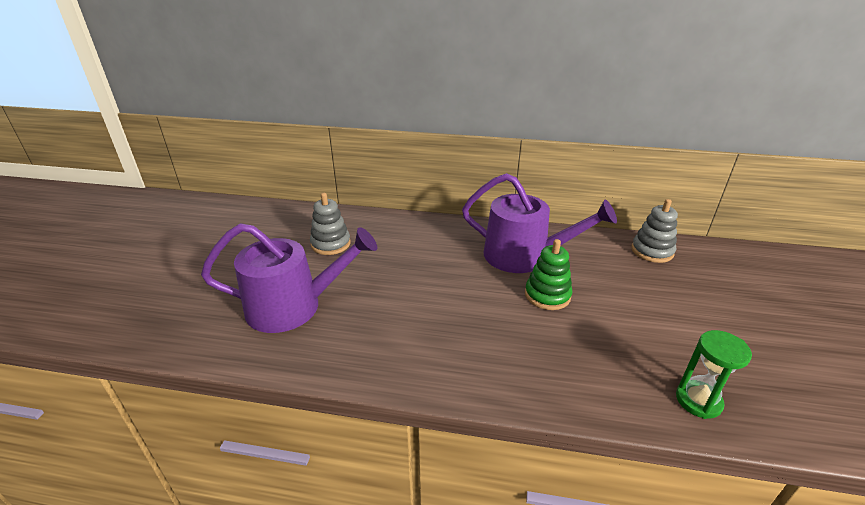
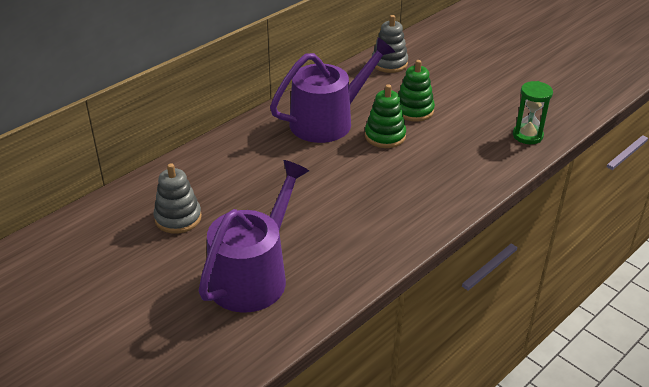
camera: 55 degrees left, 5 degrees up
none -> green stacking toy [398,60,435,122]

